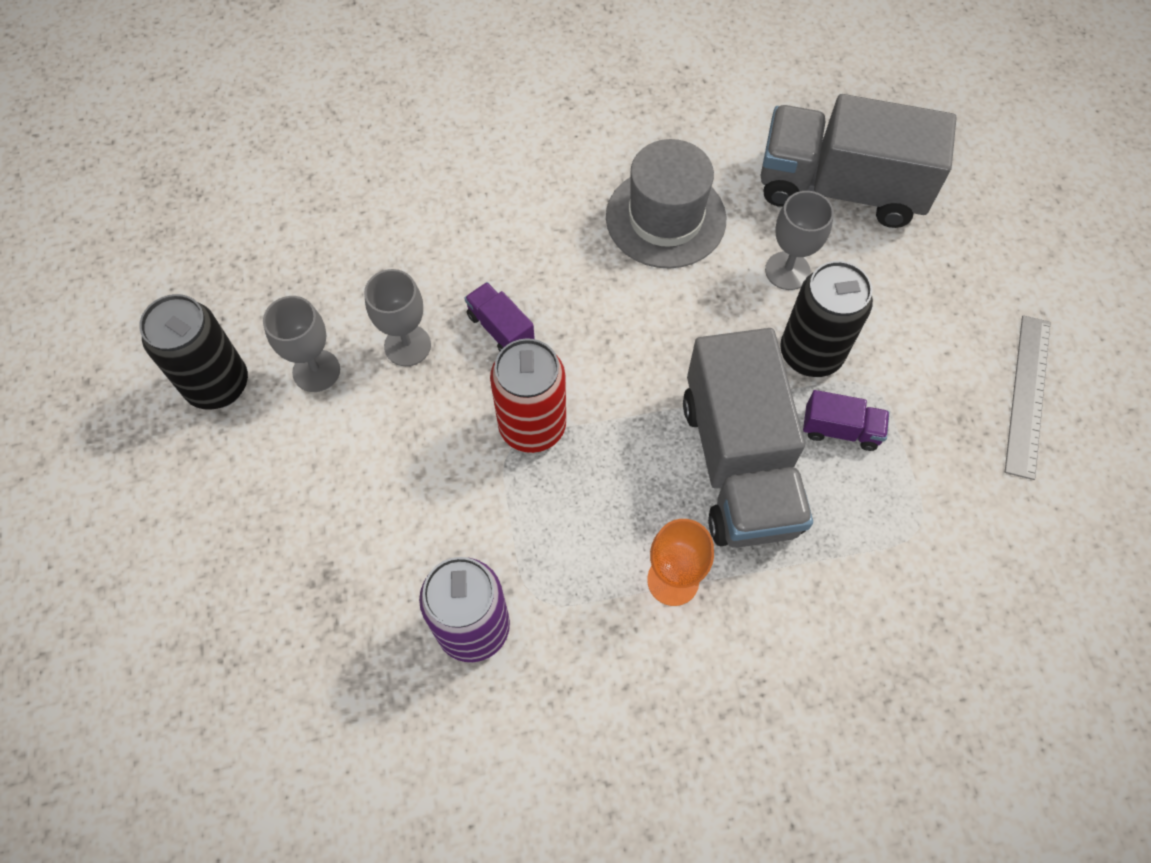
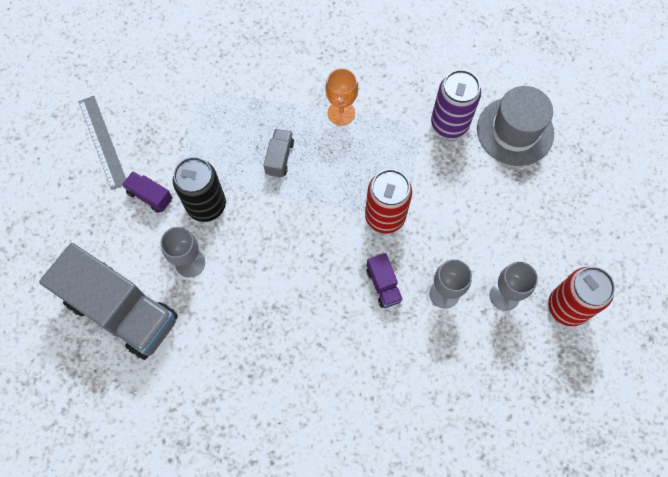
camera: 160 degrees left, 5 degrees up
black can [139,294,248,410] -> red can [548,267,615,326]
grey hat [606,139,726,269] -> grey hat moved to [477,86,554,166]
grey truck [683,328,813,548] -> grey truck [264,129,294,178], size x0.42
purple truck [803,390,889,451] -> purple truck moved to [122,171,173,213]
grey ruler [1005,315,1051,480] -> grey ruler turned 60 degrees counterclockwise [78,96,126,190]

